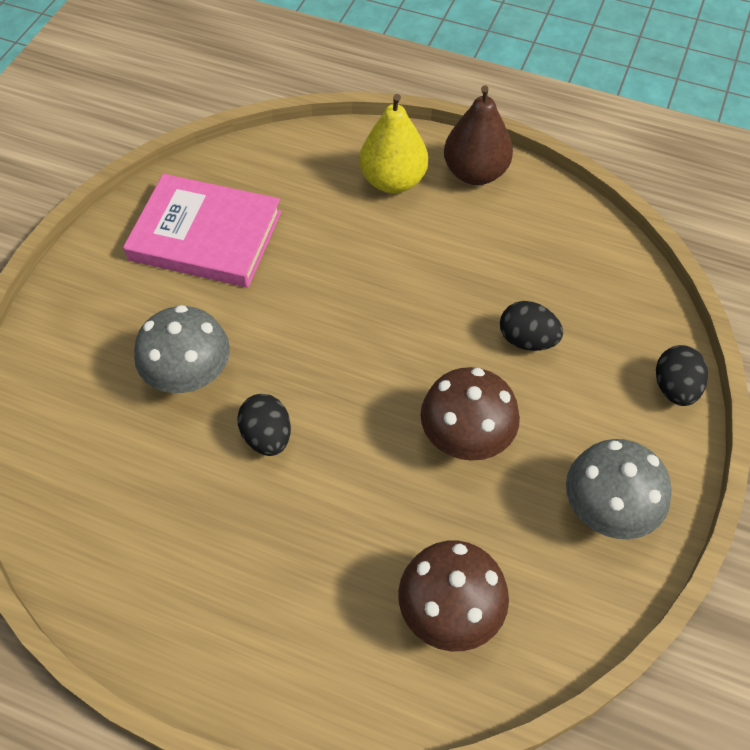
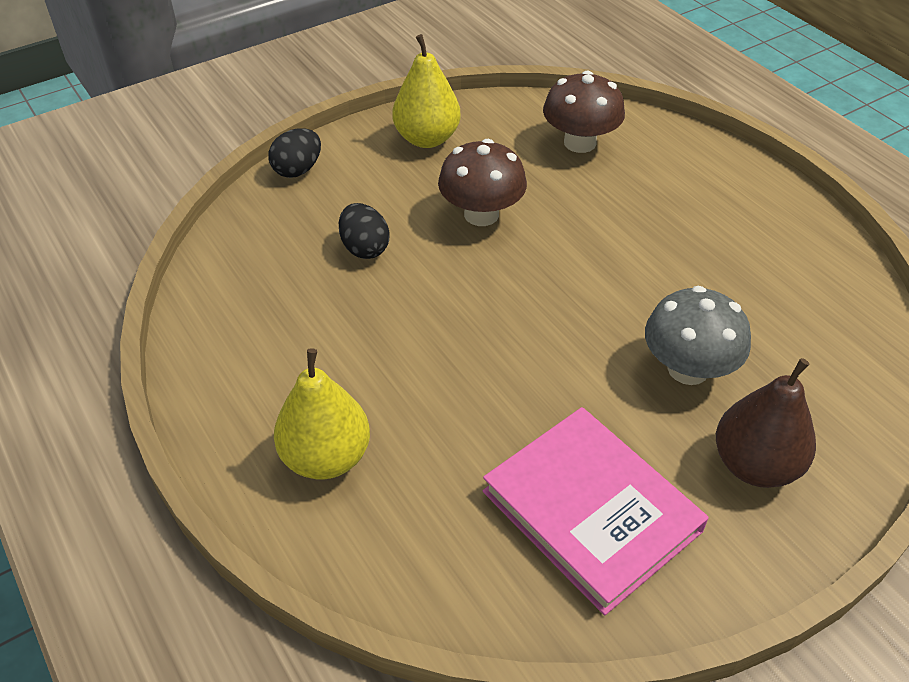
camera: 145 degrees left, 10 degrees down
black egg [237,394,291,456] -> none
brown pear [444,85,513,185] -> brown pear moved to [716,358,816,488]
grey mushroom [566,439,672,539] -> yellow pear [392,34,461,148]

